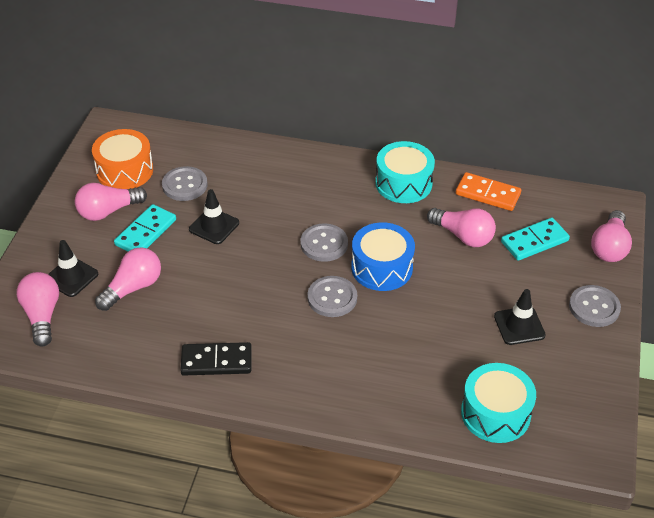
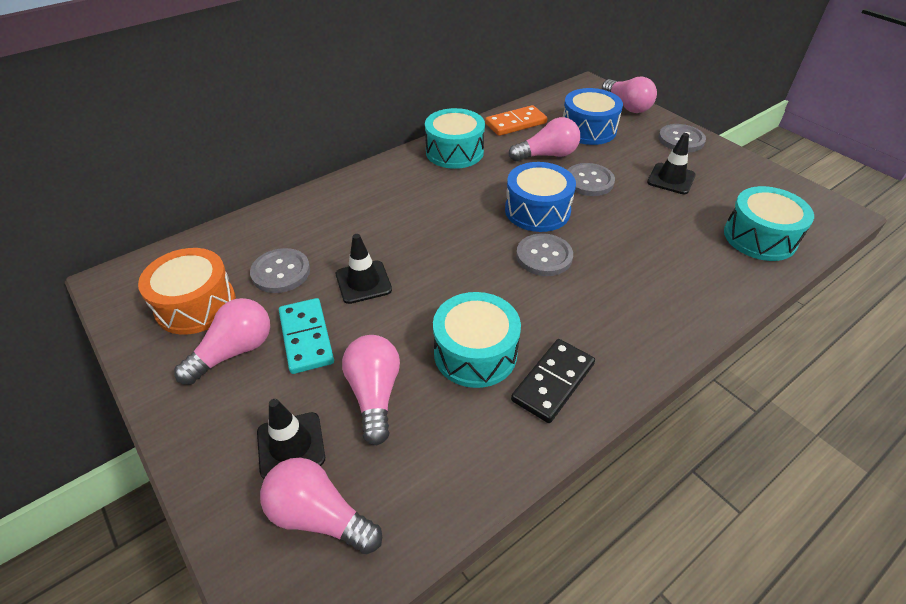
camera: 50 degrees left, 0 degrees up
pink light bulb [75,183,147,221] -> pink light bulb turned 150 degrees counterclockwise [174,298,270,385]
grey button [300,223,348,262] -> grey button moved to [568,163,615,196]
turquoise domino [501,218,570,261] -> blue drum [563,88,623,145]
none -> turquoise drum [433,292,521,388]

